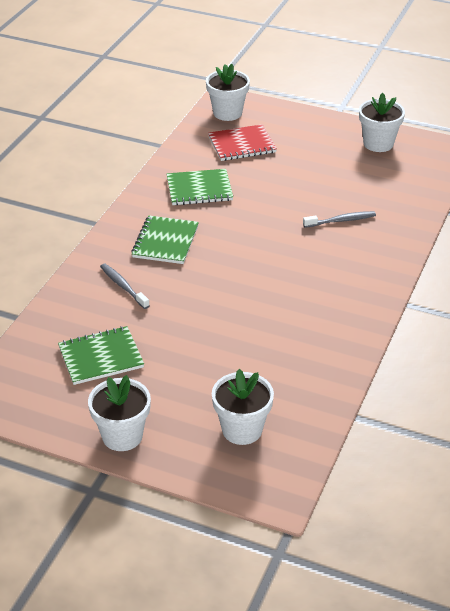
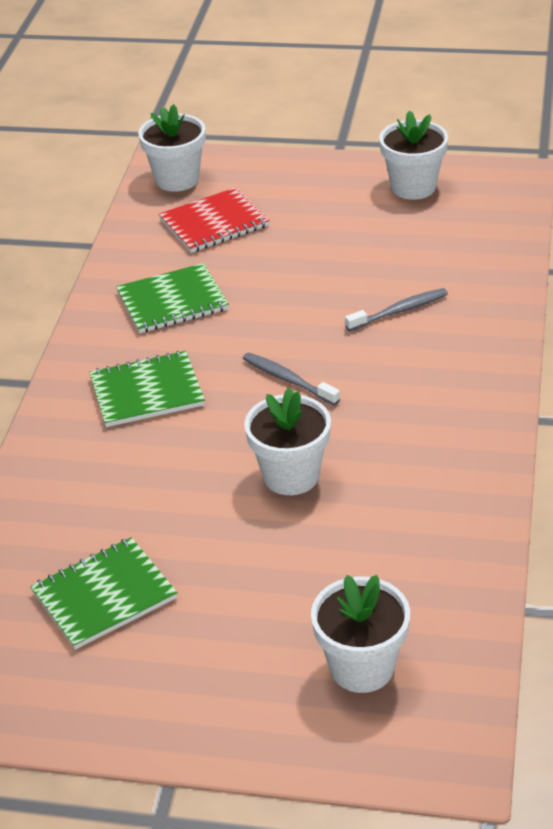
camera: 10 degrees left, 0 degrees up
white flower pot [88,375,151,451] -> white flower pot moved to [244,388,331,495]
grey toothbrush [100,264,150,309] -> grey toothbrush moved to [243,352,340,405]
green notebook [131,216,199,264] -> green notebook turned 75 degrees clockwise [89,351,205,427]

